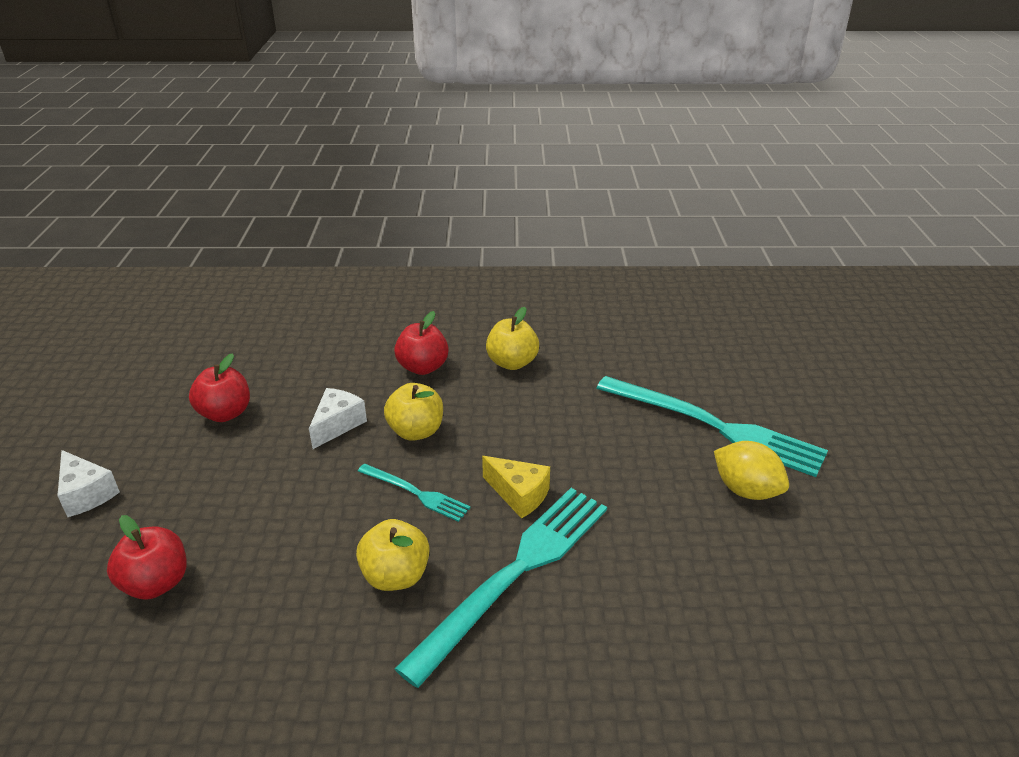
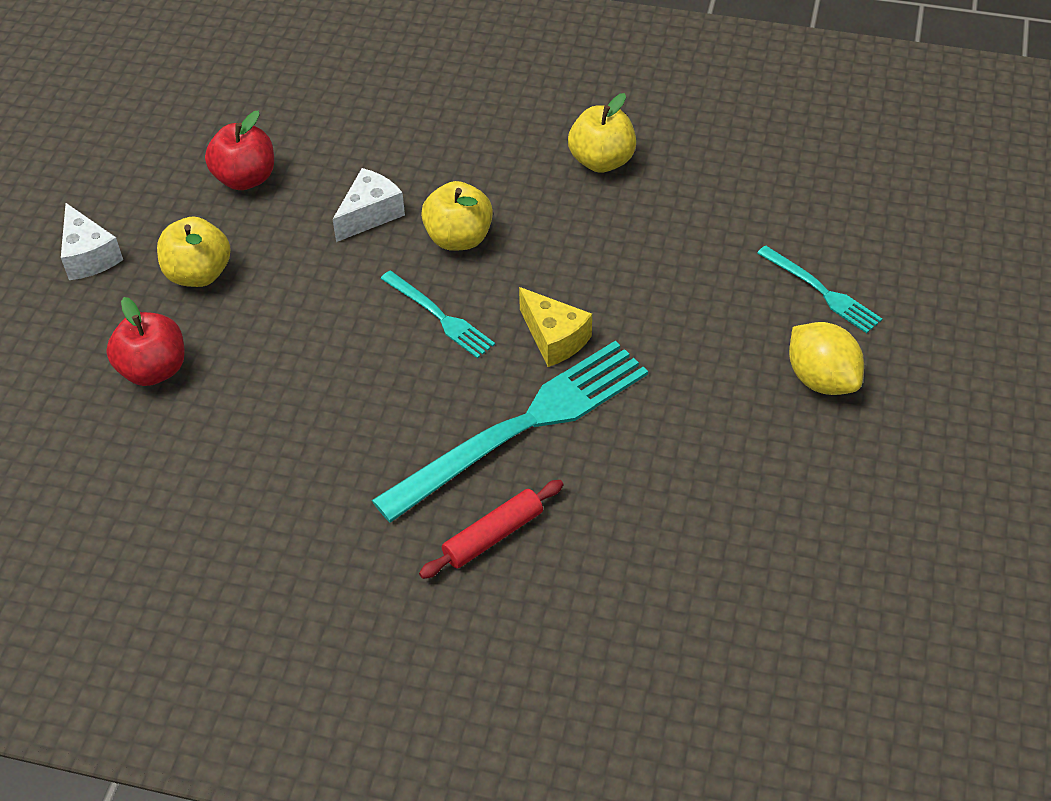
camera: 15 degrees right, 15 degrees up
yellow apple [356,519,430,591] -> yellow apple moved to [157,216,231,287]
red apple [394,311,449,375] -> none
turquoise fork [596,376,828,477] -> turquoise fork [757,245,882,333], size x0.49
none -> red rolling pin [419,480,564,579]

